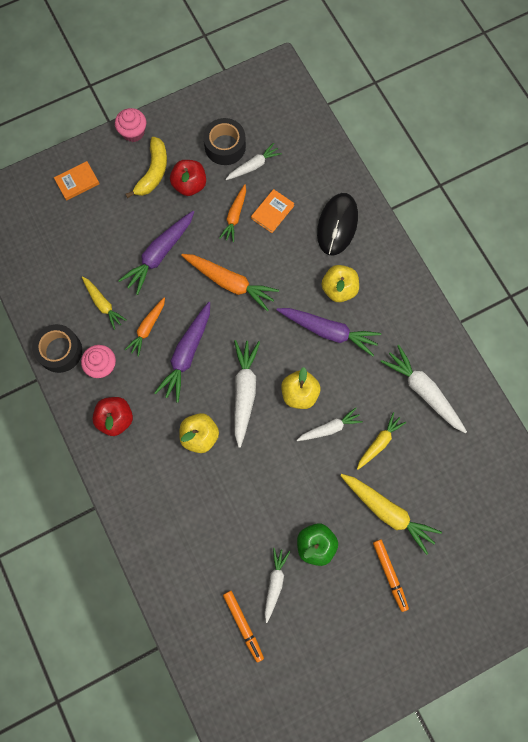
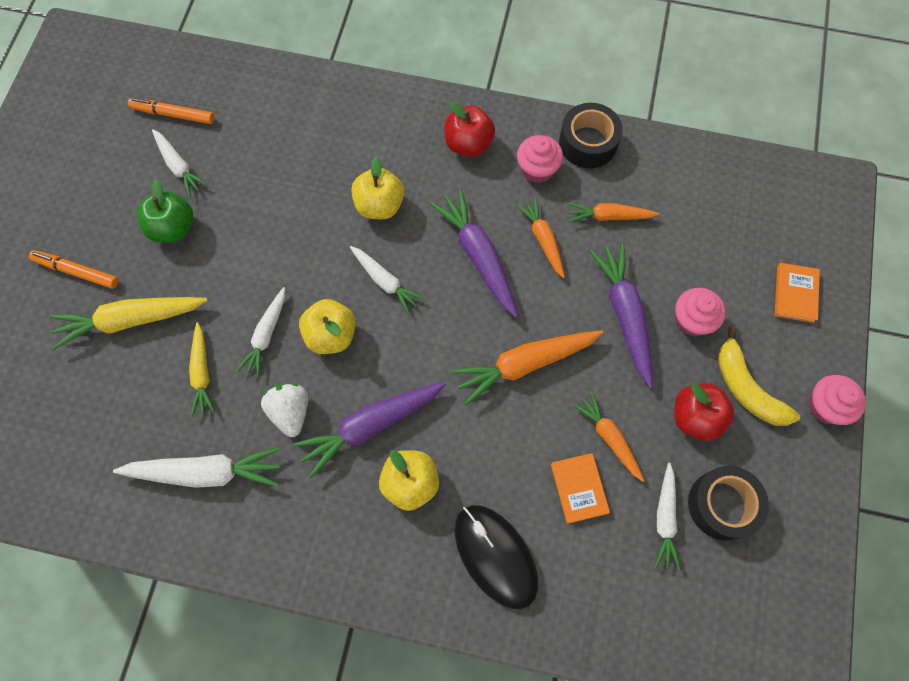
camera: 130 degrees right, 5 degrees down
yellow carrot [82,276,127,330] -> orange carrot [568,203,660,222]
white carrot [234,340,260,448] -> white carrot [350,246,424,314], size x0.62
none -> white strawberry [261,383,308,437]
none -> pink cupcake [675,288,726,336]

